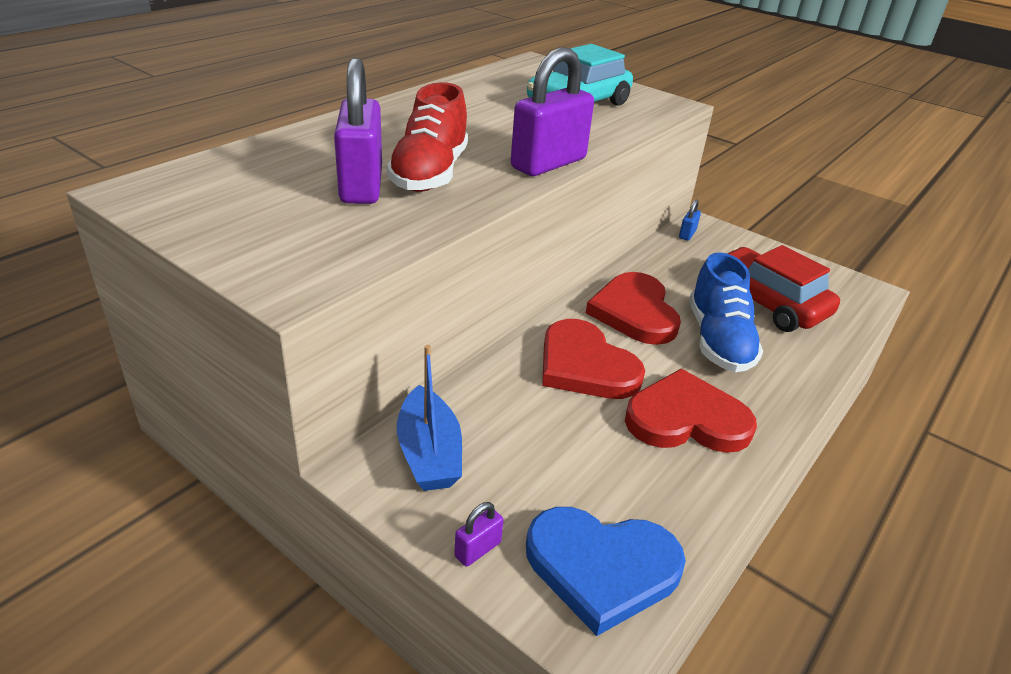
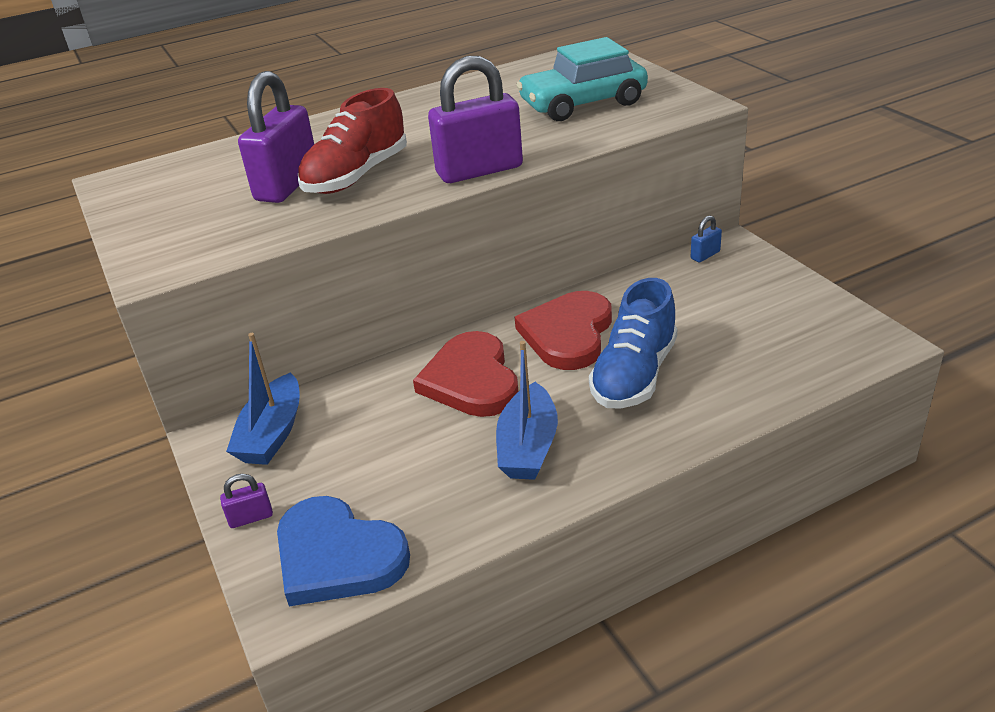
camera: 30 degrees right, 0 degrees up
red heart [625,369,757,453] -> blue boat [496,341,558,480]
red car [727,245,840,332] -> none

